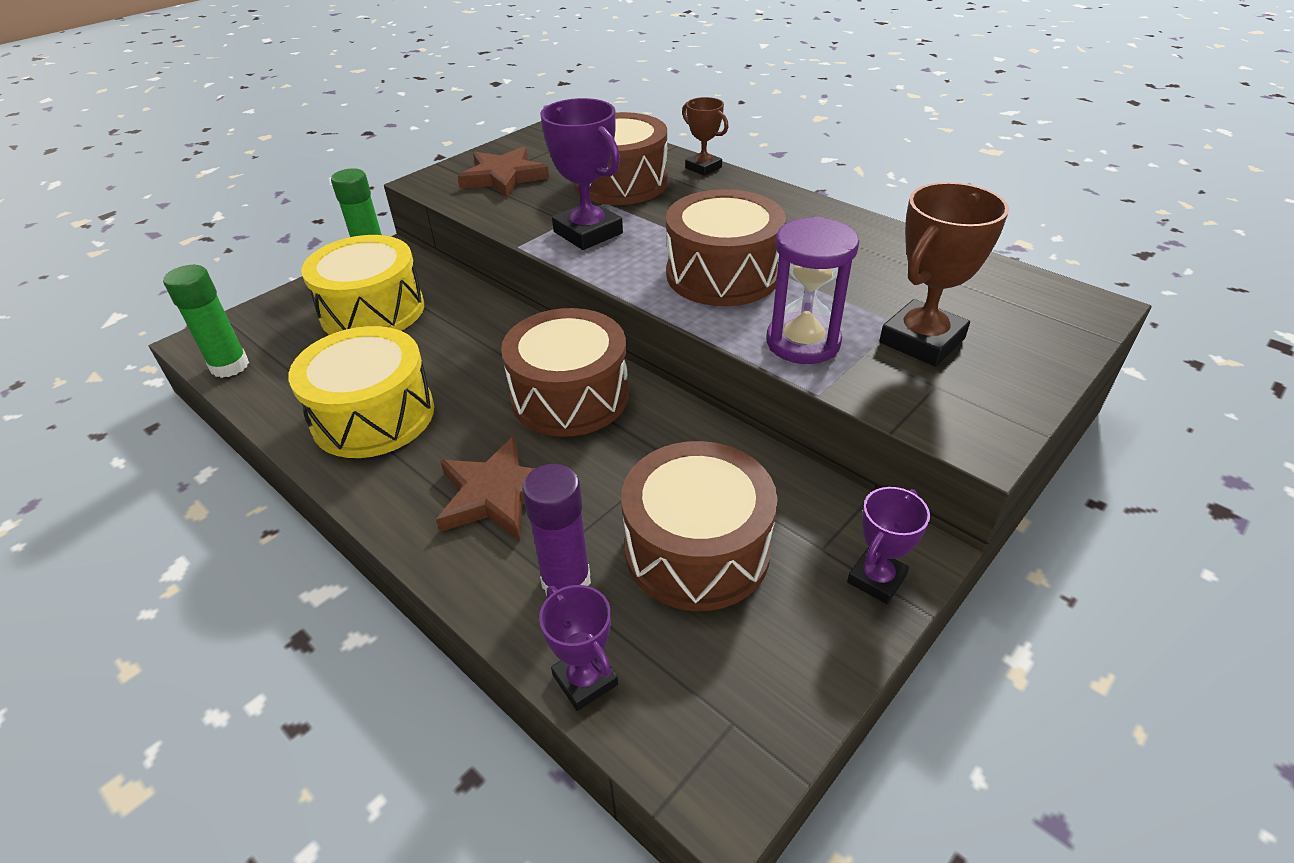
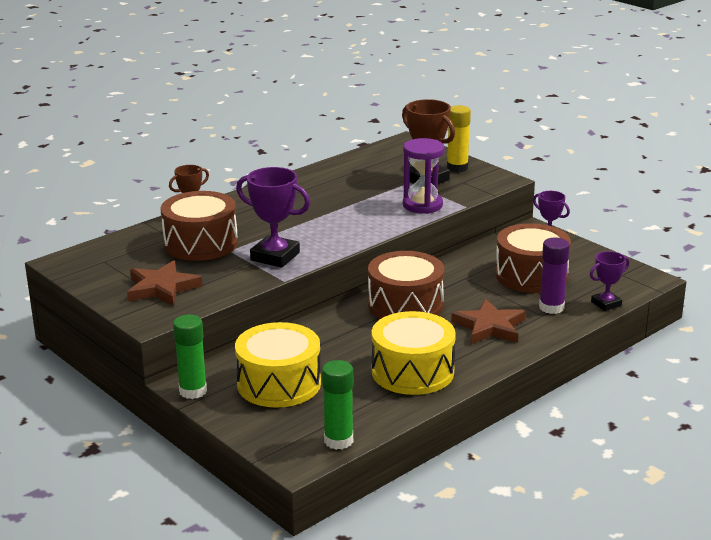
camera: 85 degrees left, 15 degrees down
purple trophy [540,98,623,250] -> purple trophy turned 60 degrees clockwise [236,167,310,268]
brown drum [666,189,786,306] -> none
none -> yellow glue stick [447,105,471,172]

